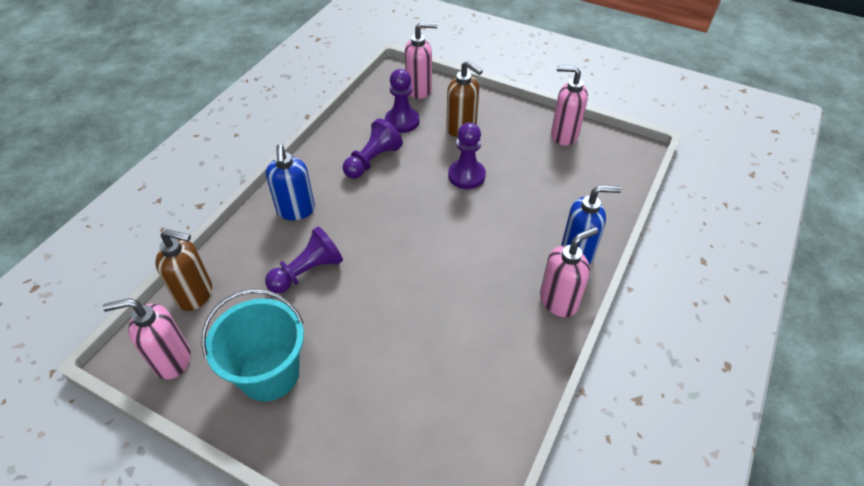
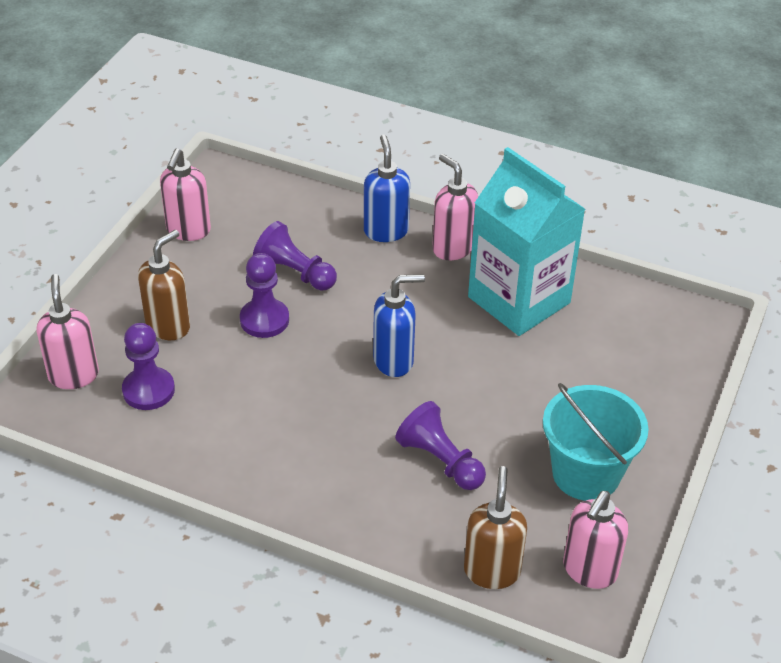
camera: 95 degrees left, 5 degrees down
pink soap dispenser [103,298,190,380] -> pink soap dispenser turned 45 degrees clockwise [563,491,628,589]
blue soap dispenser [266,144,315,220] -> blue soap dispenser moved to [373,274,425,377]
purple pawn [343,118,403,179] -> purple pawn moved to [253,221,337,291]
none -> turquoise carton [468,147,585,336]

